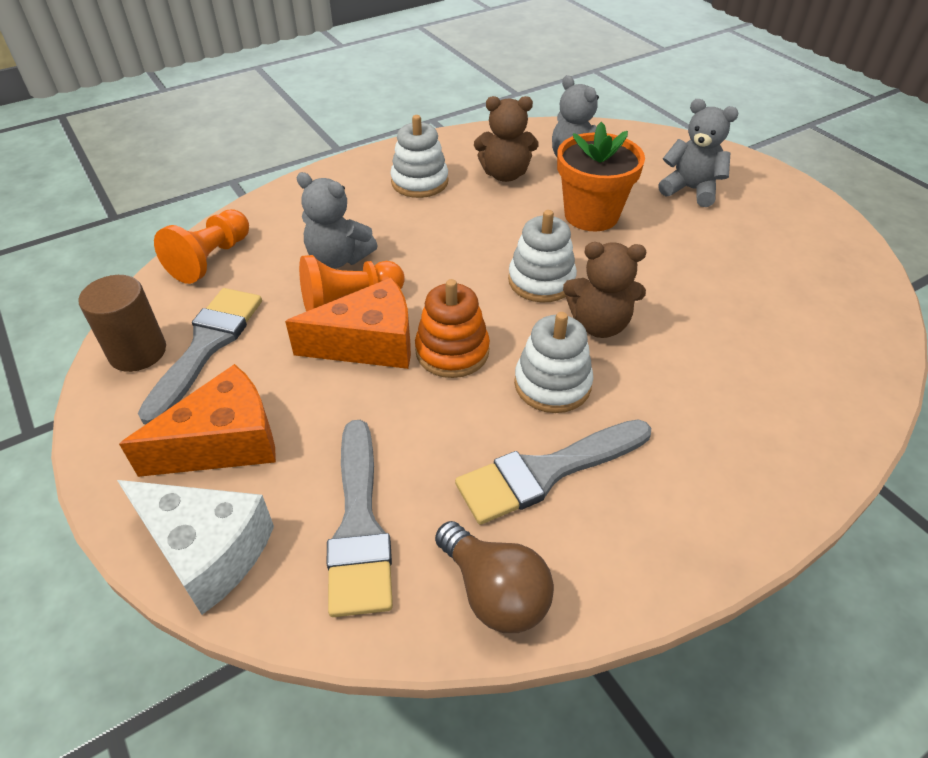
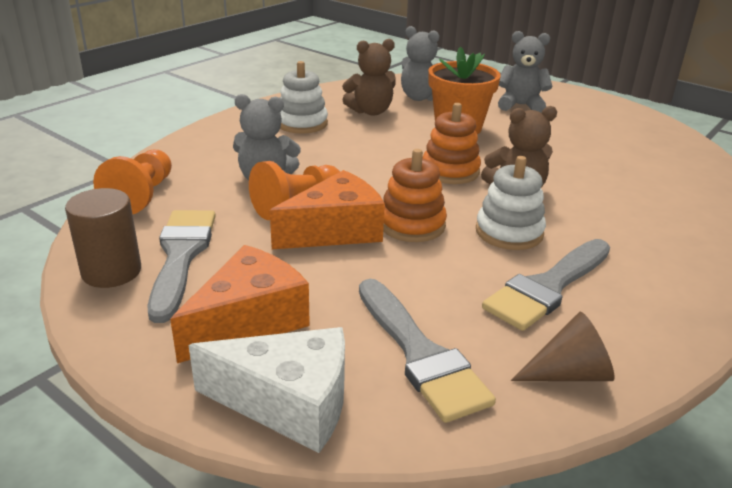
camera: 20 degrees left, 15 degrees down
brown light bulb [435,521,554,633] -> brown cone [511,312,615,381]
white stacking toy [508,210,577,303] -> orange stacking toy [422,103,481,184]

